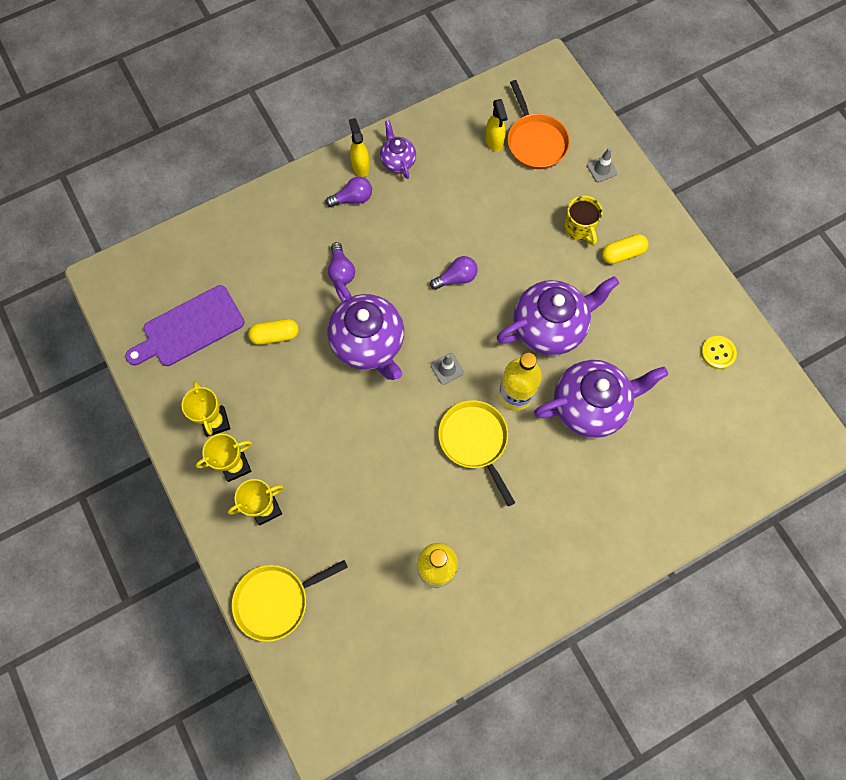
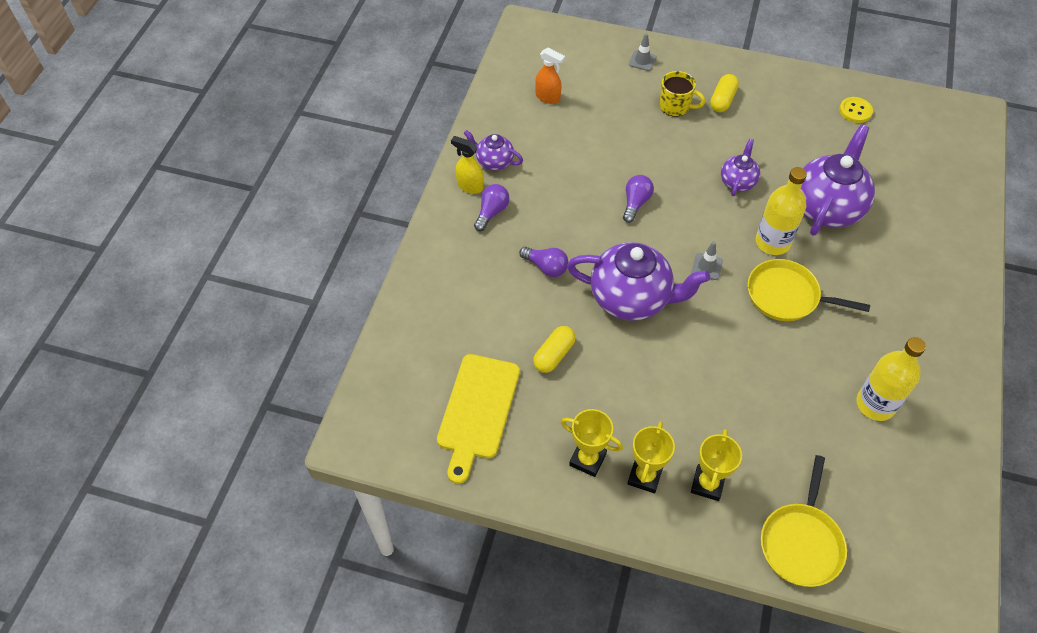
camera: 45 degrees left, 15 degrees down
purple cutting board [125,285,245,366] -> yellow cutting board [437,354,520,484]
yellow spray bottle [486,99,508,152] -> orange spray bottle [535,48,565,104]
purple teapot [497,276,619,356] -> purple teapot [721,139,760,196], size x0.52
orange pan [508,80,570,169] -> none

